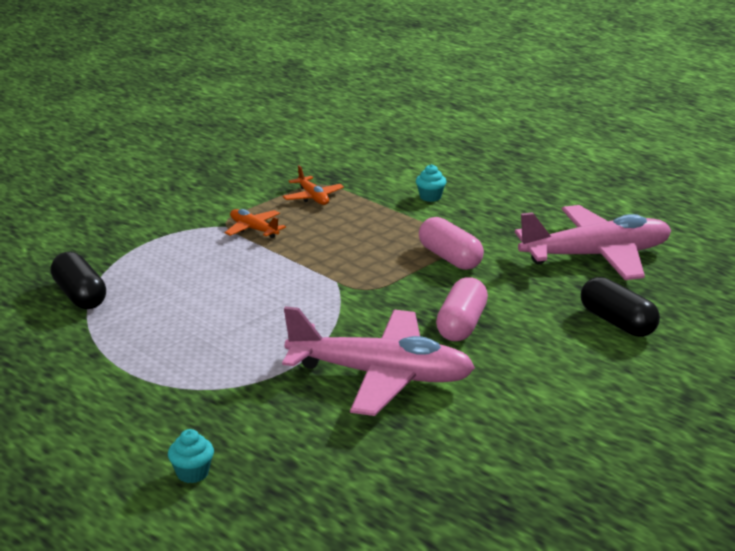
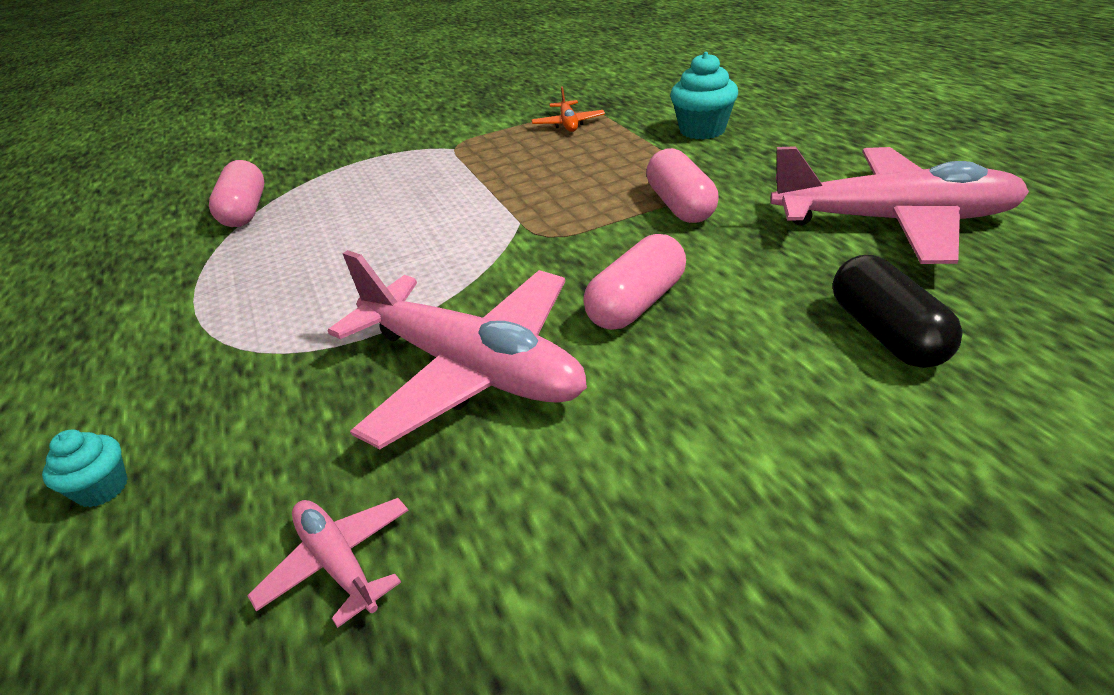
camera: 25 degrees right, 10 degrees up
black capsule [51,251,106,309] -> pink capsule [209,160,264,227]
orange plane [225,209,286,238] -> none
turquoise cupcake [416,164,446,202] -> turquoise cupcake [670,52,738,139], size x1.73
none -> pink plane [247,498,409,628]

